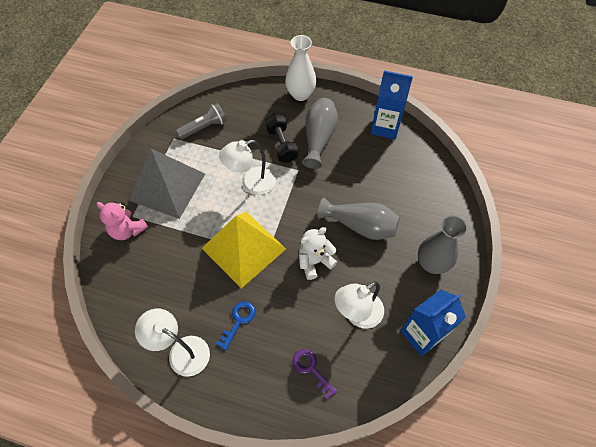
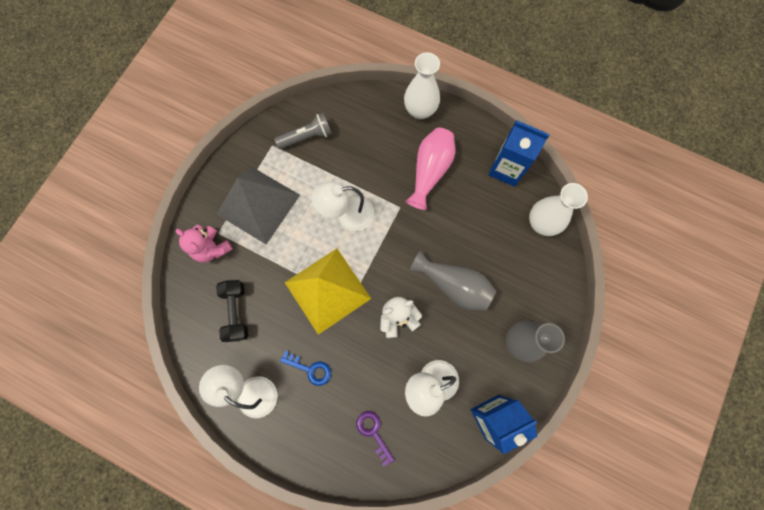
camera: 10 degrees right, 15 degrees up
blue key [216,301,255,350] -> blue key turned 75 degrees clockwise [280,350,331,386]
black dumbbell [266,114,298,163] -> black dumbbell moved to [216,280,248,342]
grey vase [302,98,338,169] -> pink vase [405,128,455,210]
none -> white vase [529,183,588,236]

